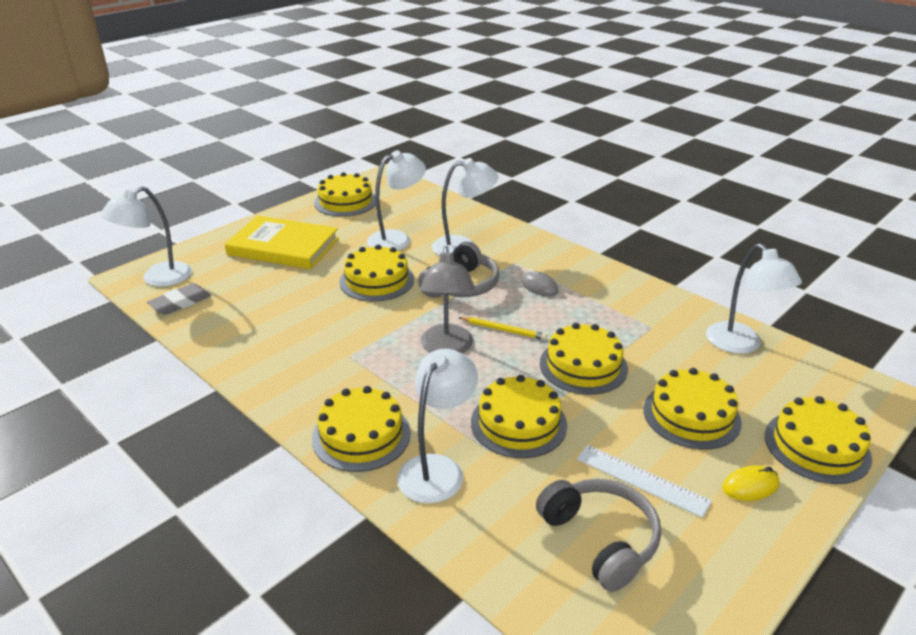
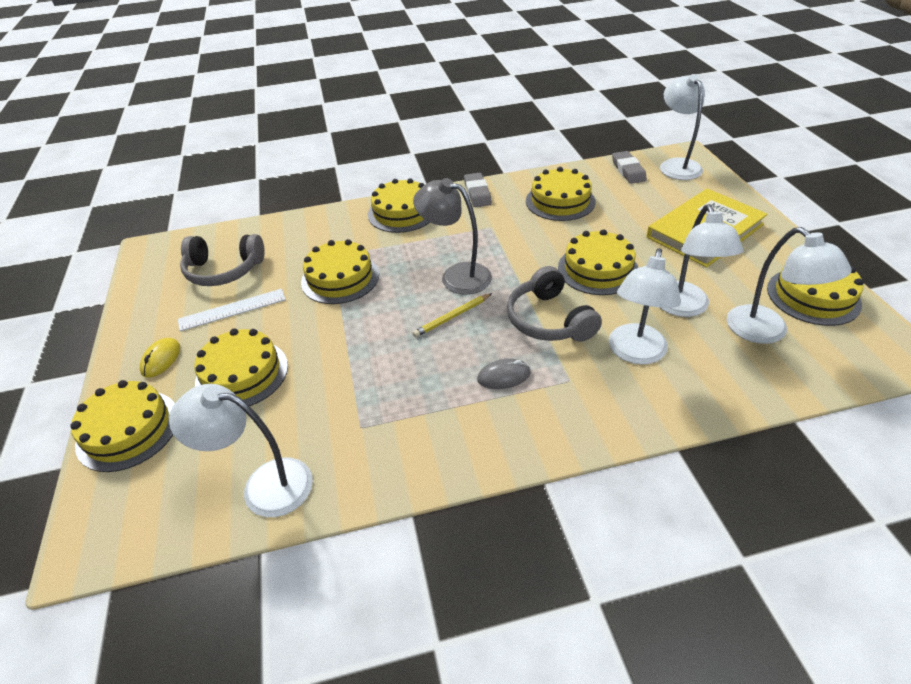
camera: 125 degrees right, 10 degrees up
white lamp [397,349,478,504] -> white lamp moved to [727,227,852,344]
yellow cake [540,323,628,395] -> yellow cake moved to [526,167,596,221]
none -> grey eraser [464,173,492,207]

